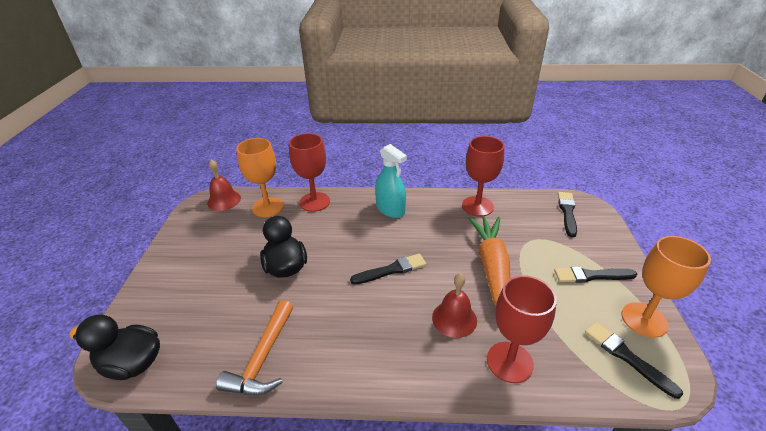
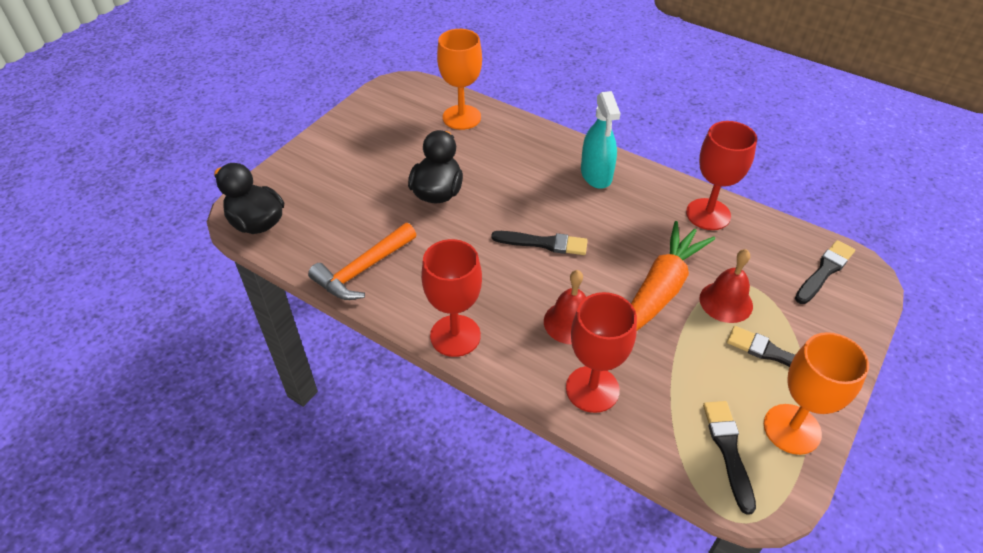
camera: 30 degrees right, 10 degrees up
red bell [207,159,241,211] -> red bell moved to [699,249,753,323]
red goblet [289,133,330,212] -> red goblet moved to [421,239,482,357]

